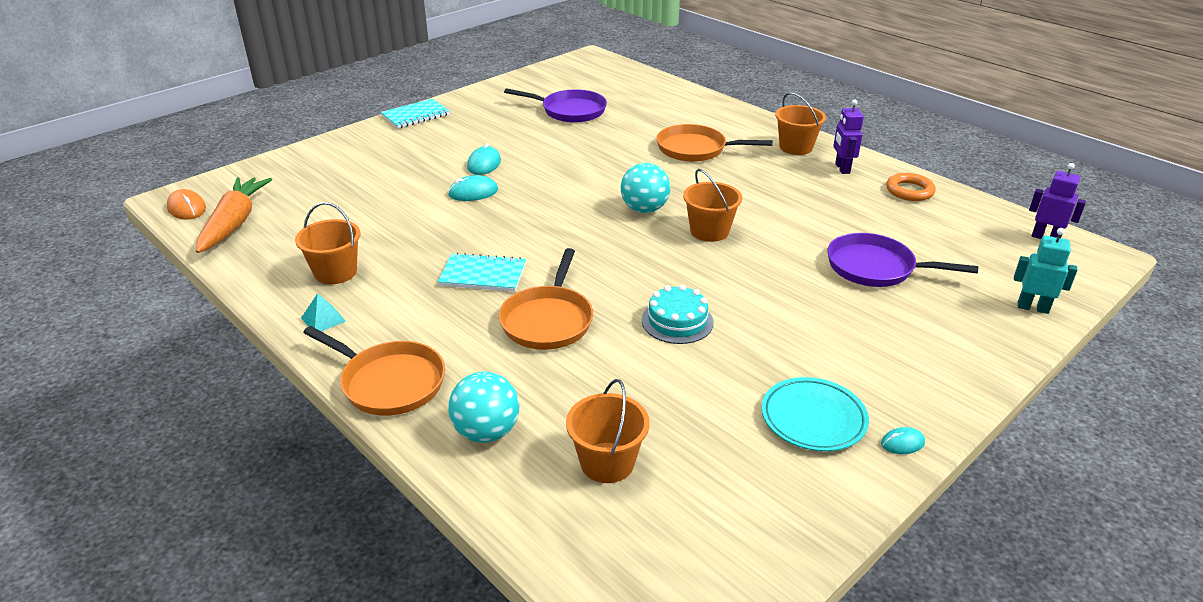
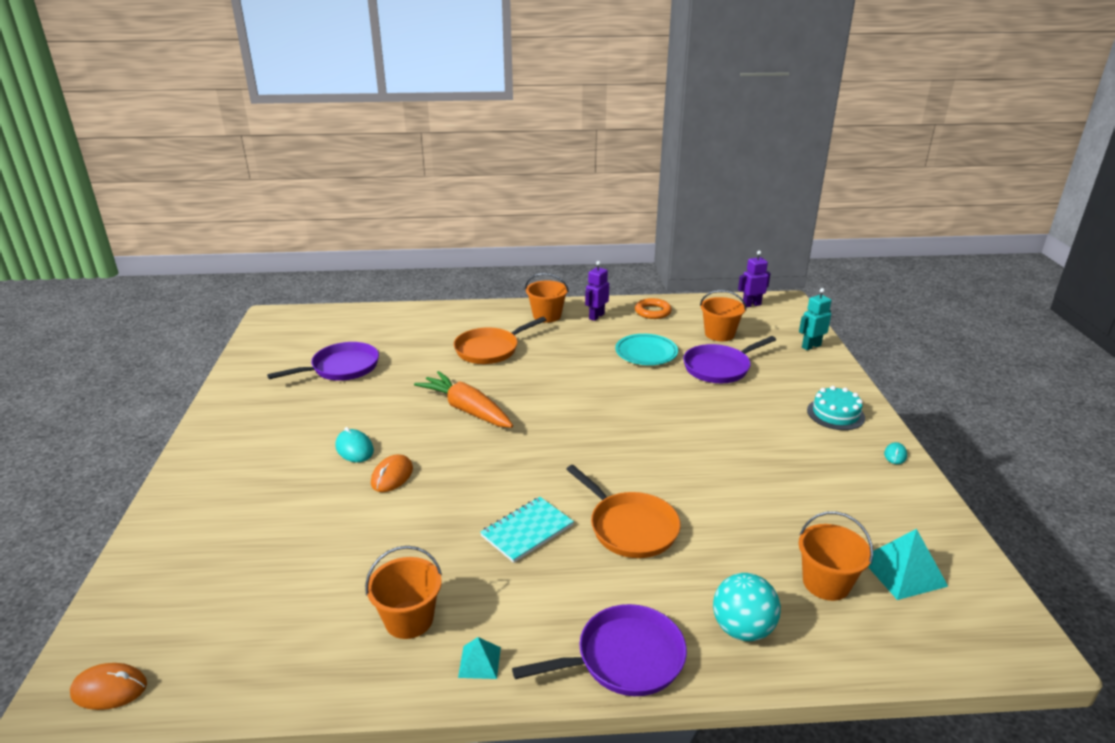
camera: 50 degrees left, 5 degrees down
orange carrot [196,177,272,253] -> orange carrot moved to [414,371,513,428]
orange pan [303,326,445,416] -> purple pan [512,604,687,696]
turquoise notebook [381,98,450,129] -> none
turquoise mouse [448,175,498,201] -> orange mouse [371,454,413,492]
turquoise ball [621,163,670,213] -> none
turquoise cake [642,285,714,344] -> turquoise cake moved to [807,386,865,430]
orange bucket [683,169,742,242] -> orange bucket moved to [700,290,746,341]
turquoise plate [761,377,869,451] -> turquoise plate moved to [615,334,678,365]
purple robot [833,100,864,174] -> purple robot turned 90 degrees clockwise [585,261,609,321]
none -> turquoise pyramid [868,529,948,600]

